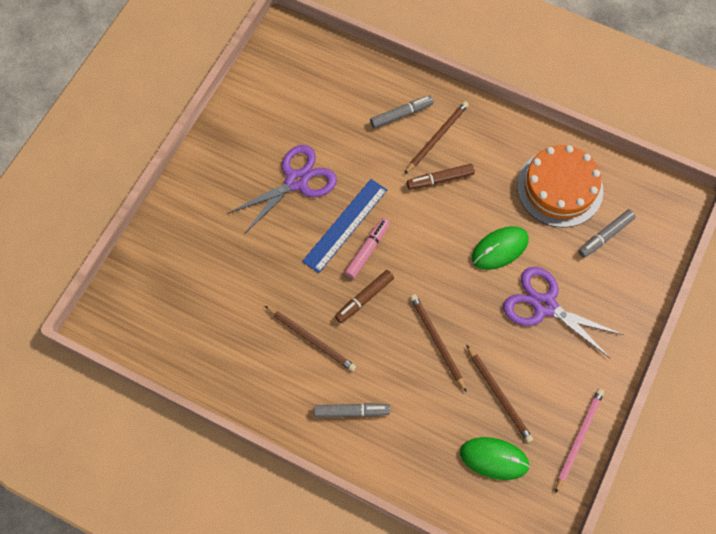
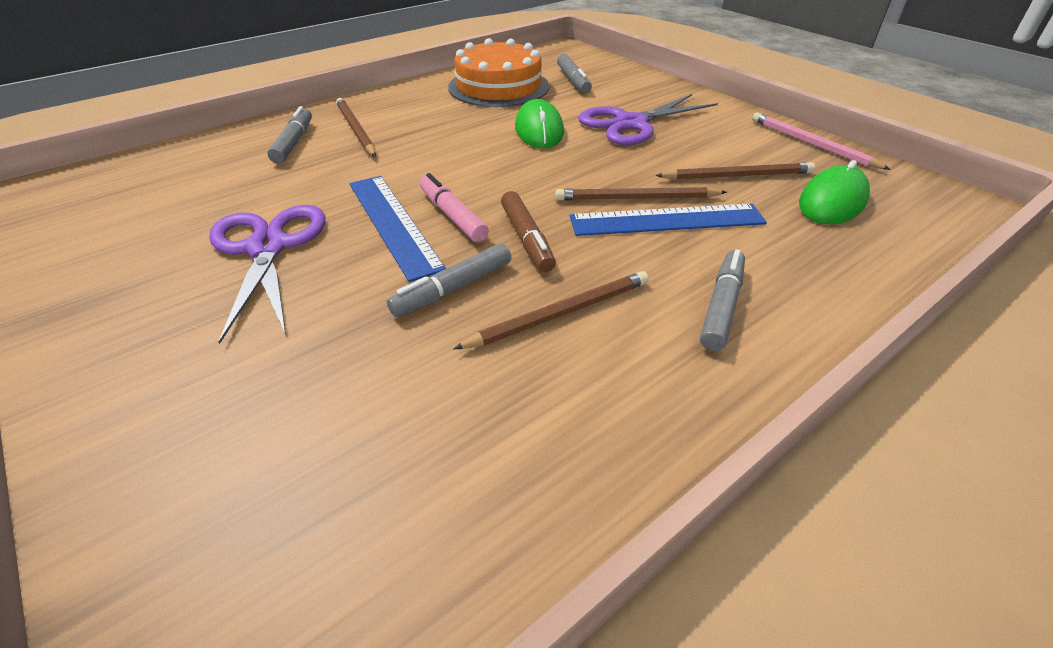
camera: 65 degrees left, 25 degrees down
brown marker [407,164,475,190] -> none
none -> grey marker [387,243,511,317]
none -> blue ruler [570,204,767,236]

